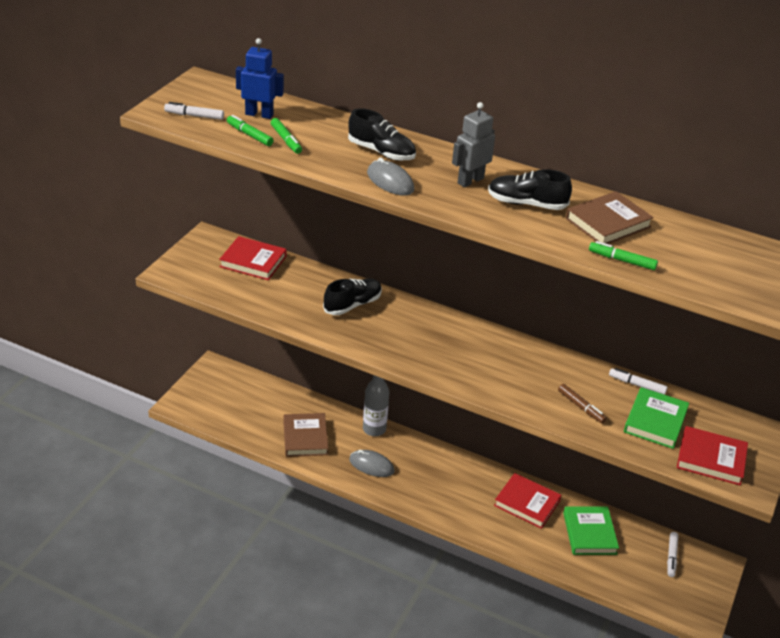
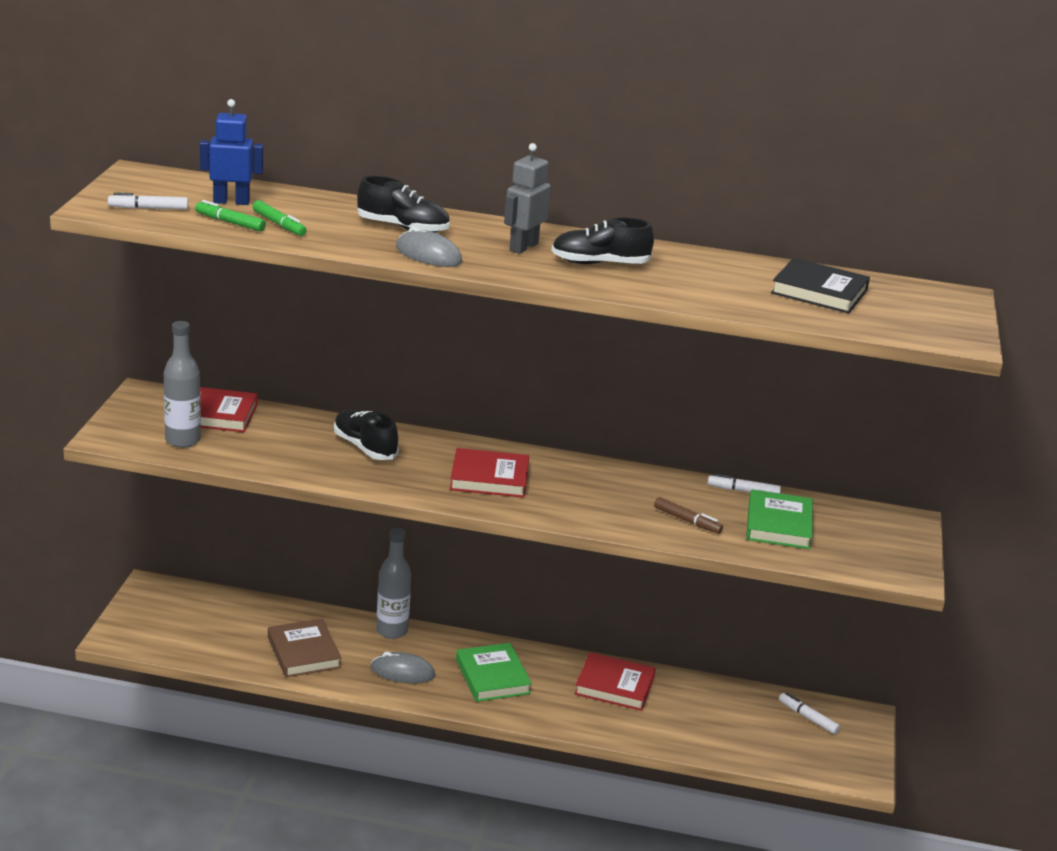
camera: 15 degrees left, 10 degrees down
black shoe [323,278,382,315] -> black shoe turned 75 degrees counterclockwise [334,410,399,460]
green book [563,507,619,555] -> green book moved to [456,643,532,702]
brown book [566,191,654,244] -> none
green marker [589,241,658,270] -> none
white marker [667,532,679,577] -> white marker turned 135 degrees clockwise [779,693,840,734]
red book [677,426,748,486] -> red book moved to [450,448,529,498]
none -> grey bottle [164,321,201,448]
none -> black book [771,258,870,314]

